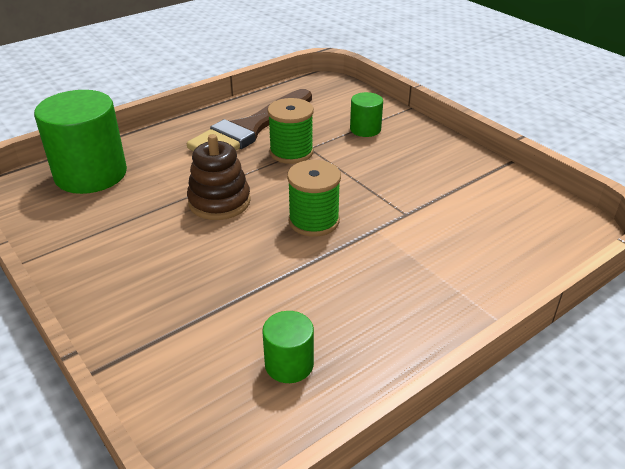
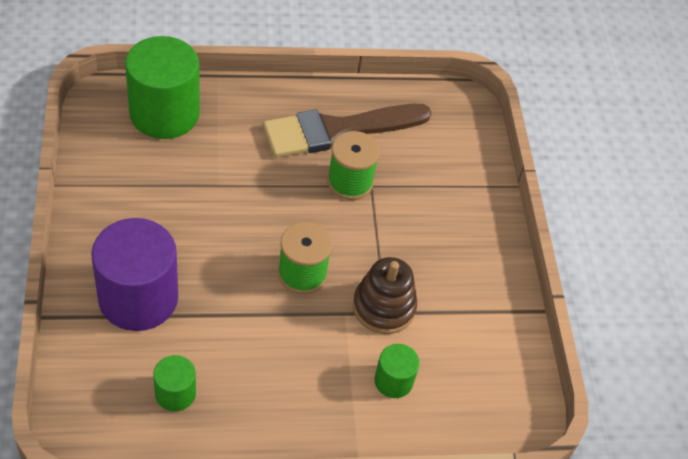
camera: 25 degrees right, 15 degrees up
brown stacking toy [187,134,251,220] -> brown stacking toy moved to [353,257,417,334]
green cylinder [350,92,383,137] -> green cylinder moved to [374,344,420,398]
none -> purple cylinder [91,218,178,331]

